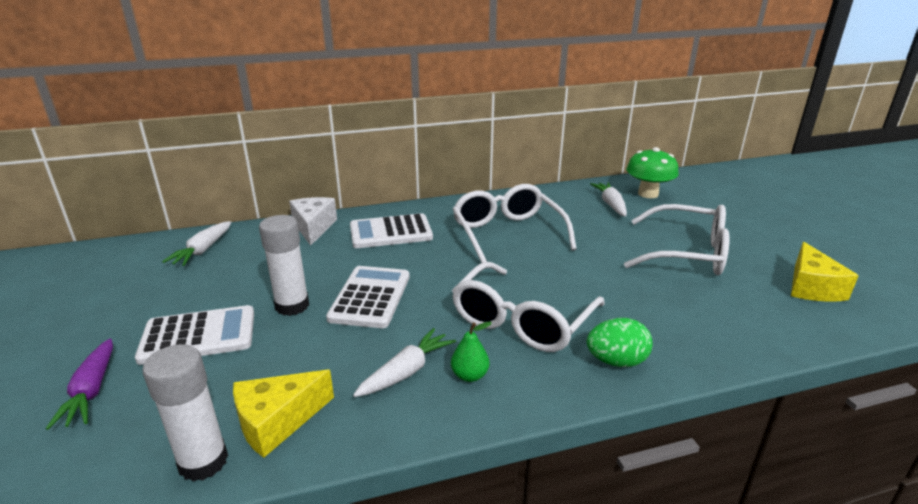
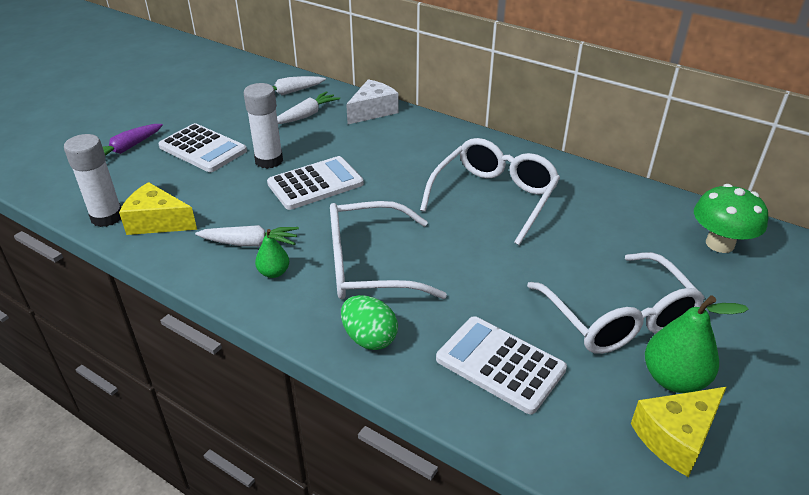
camera: 50 degrees right, 10 degrees up
white calculator [350,213,433,248] -> white calculator moved to [436,316,567,414]
white carrot [590,182,627,217] -> white carrot moved to [277,91,340,124]
none -> green pear [645,295,749,393]

